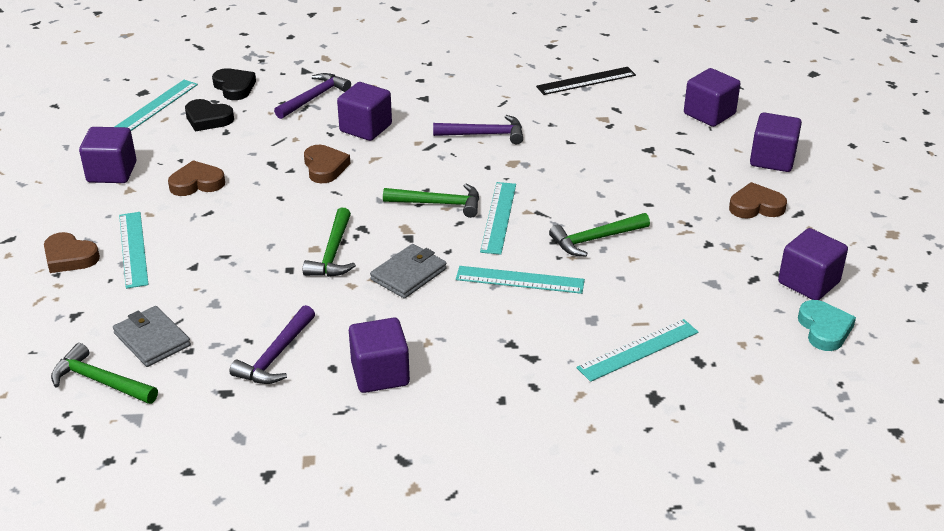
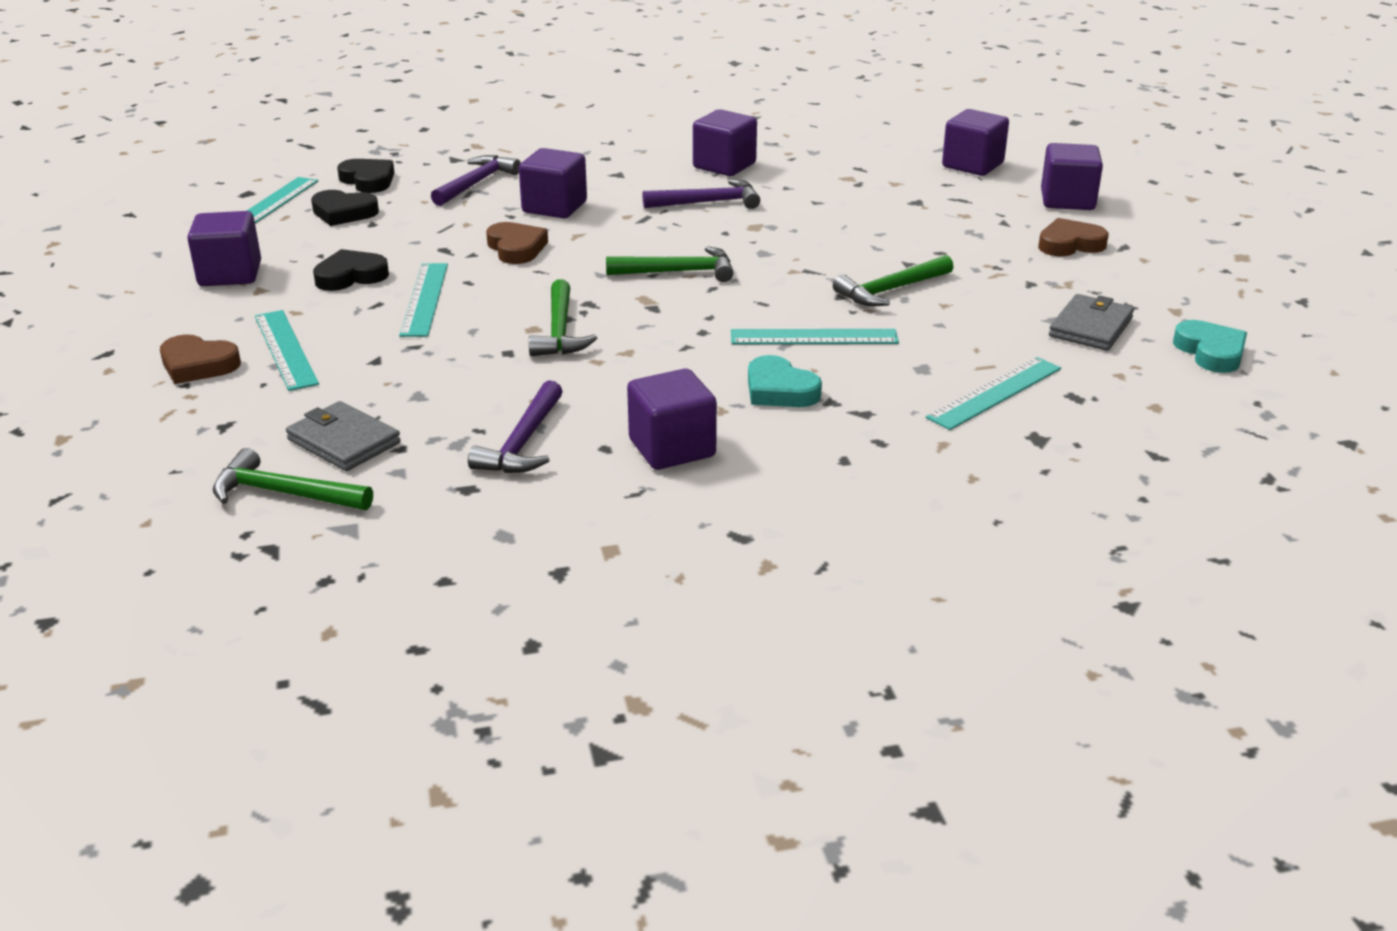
camera: 10 degrees left, 5 degrees down
brown heart [168,160,225,196] -> black heart [313,249,389,291]
grey wallet [370,244,447,299] -> grey wallet moved to [1049,294,1134,351]
turquoise ruler [480,182,516,255] -> turquoise ruler moved to [399,263,448,337]
black ruler [536,67,636,95] -> none
purple cube [778,228,848,300] -> purple cube moved to [693,109,757,176]
none -> turquoise heart [748,355,822,407]

